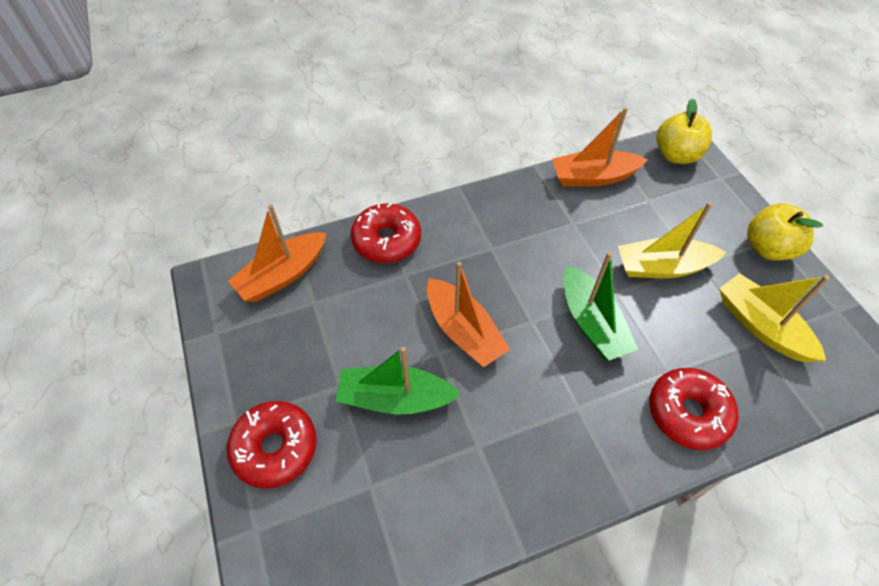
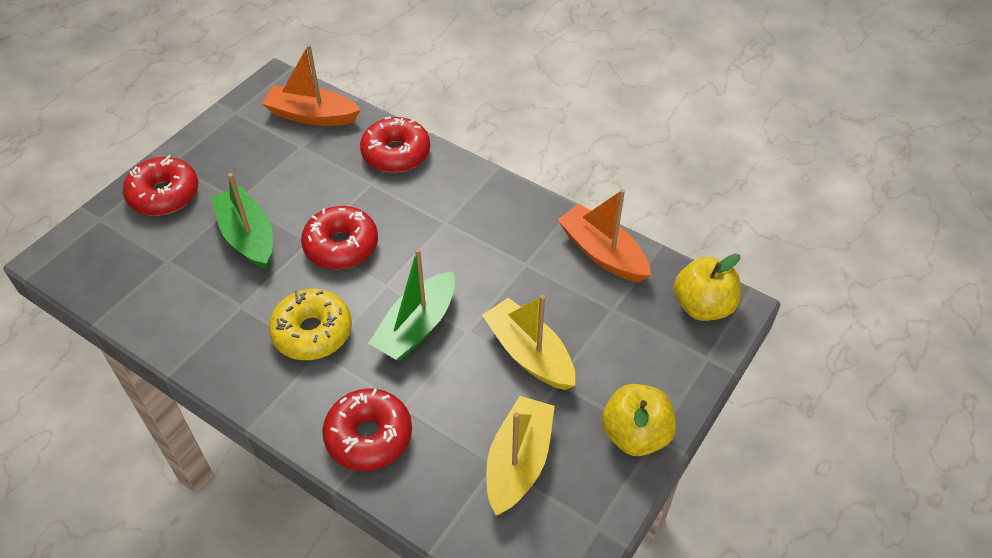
camera: 55 degrees right, 5 degrees down
orange boat [427,262,510,367] -> red donut [301,206,378,269]
none -> yellow donut [269,289,352,360]

